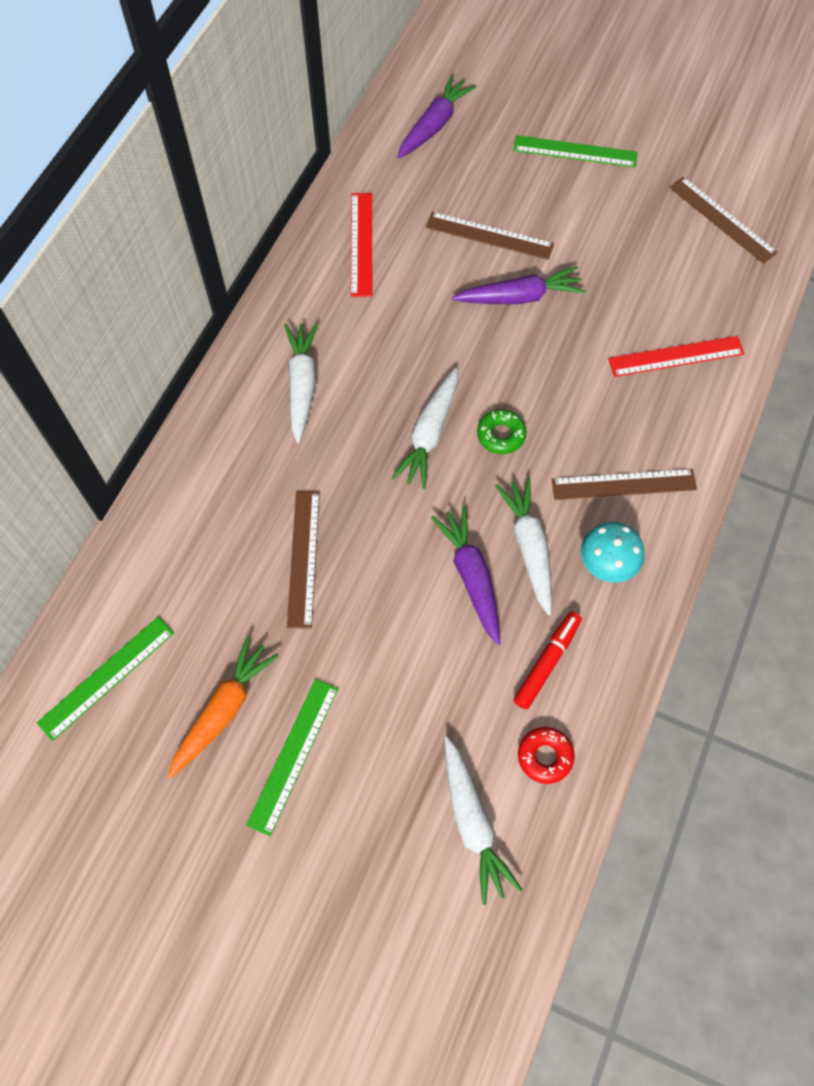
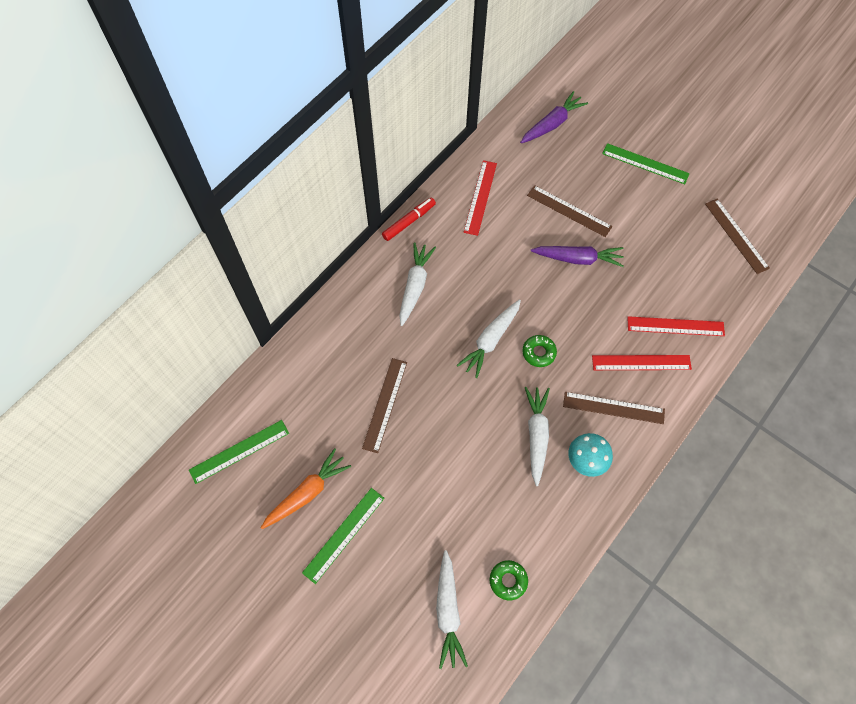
camera: 15 degrees right, 0 degrees up
purple carrot [431,506,501,645] -> none
red marker [514,612,582,709] -> red marker moved to [382,197,436,241]
red donut [518,727,575,784] -> green donut [490,560,528,600]
none -> red ruler [592,355,692,370]

